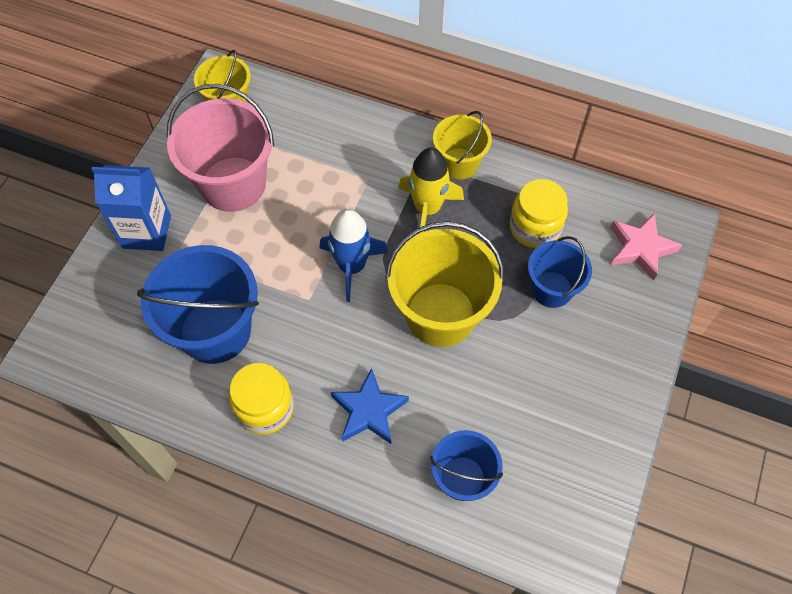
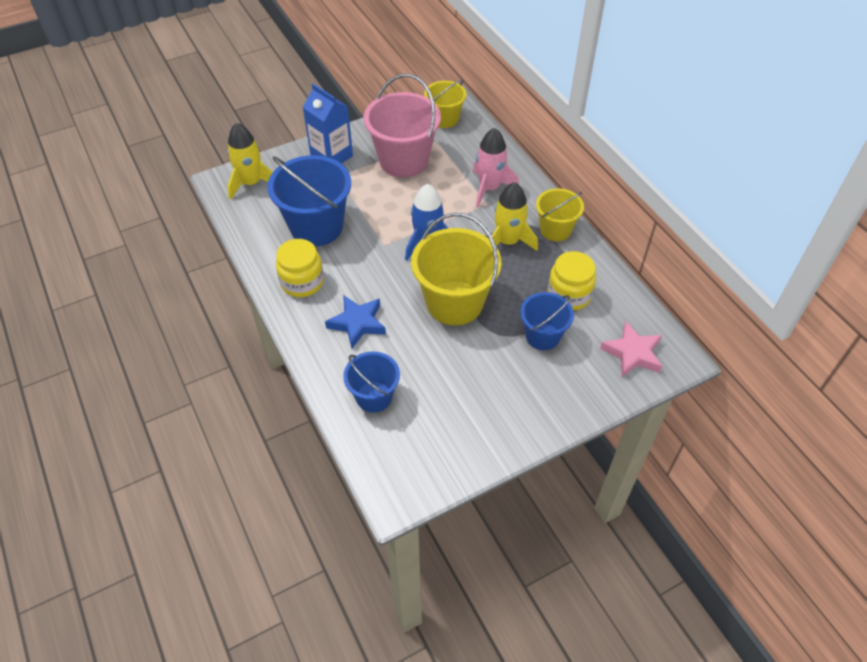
camera: 40 degrees right, 10 degrees down
none -> yellow rocket [227,123,273,200]
none -> pink rocket [473,128,519,207]

